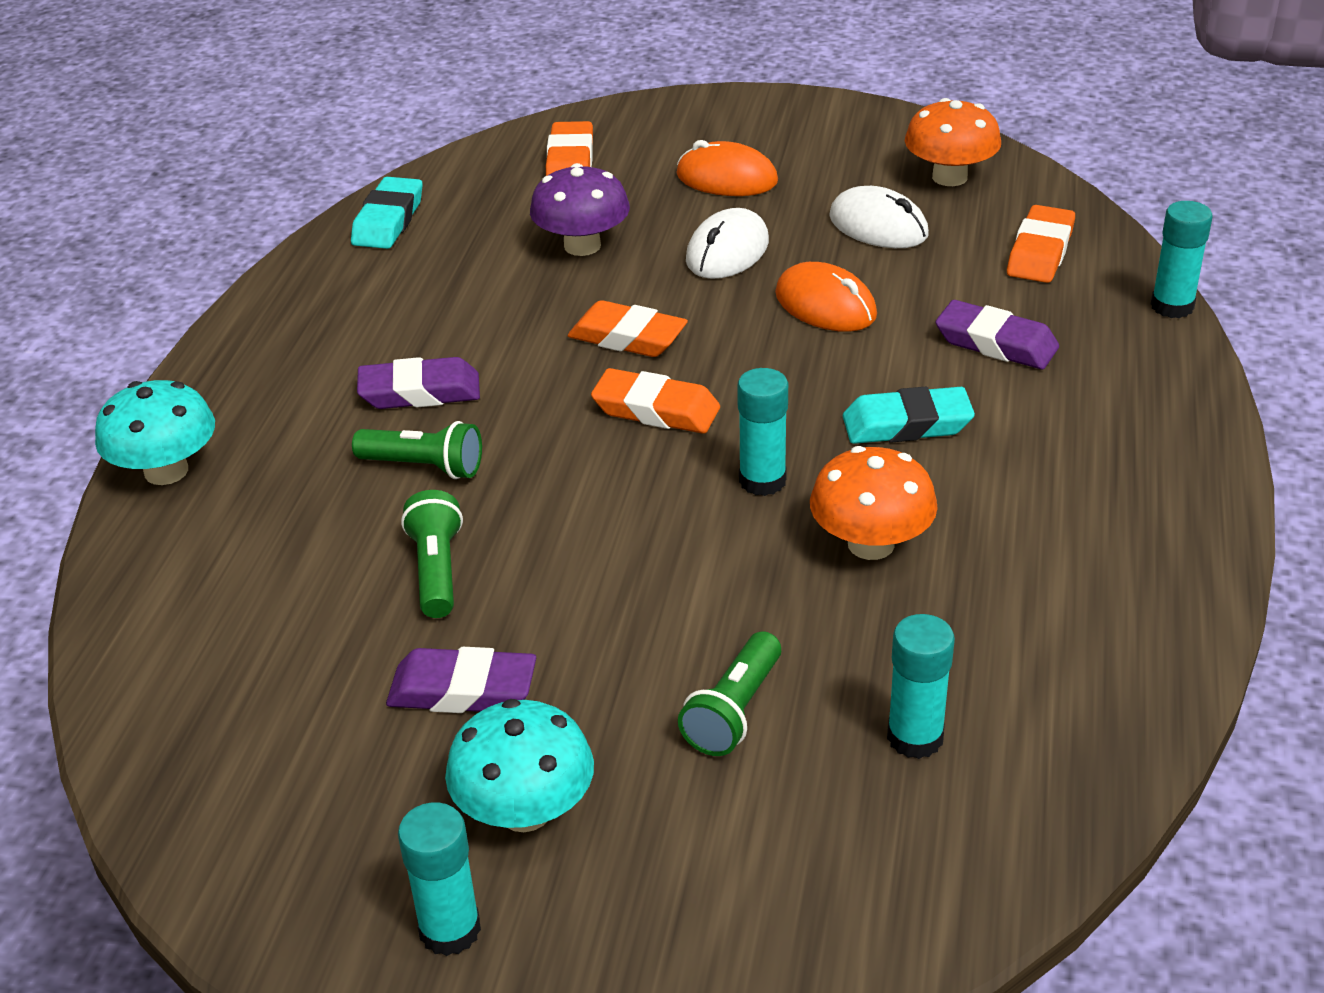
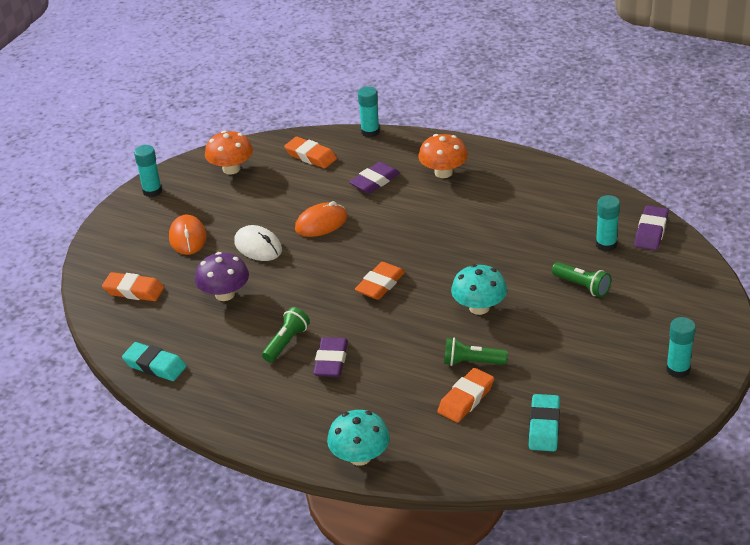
camera: 75 degrees left, 0 degrees up
green flashlight [352,421,482,479] -> green flashlight moved to [262,307,310,362]
purple eraser [386,647,536,713] -> purple eraser moved to [634,205,669,250]
turquoise mushroom [445,699,594,832] -> turquoise mushroom moved to [451,264,507,315]
orange eraser [567,300,688,357] -> orange eraser moved to [437,368,494,423]
orange mouse [676,140,778,196] -> orange mouse turned 45 degrees counterclockwise [169,215,206,255]
turquoise glue stick [737,368,788,496] -> turquoise glue stick moved to [134,145,162,197]
orange mushroom [810,446,938,560] -> orange mushroom moved to [418,134,468,178]
white mouse [829,186,929,248] -> none
turquoise eraser [843,387,975,444] -> turquoise eraser moved to [529,394,560,451]

